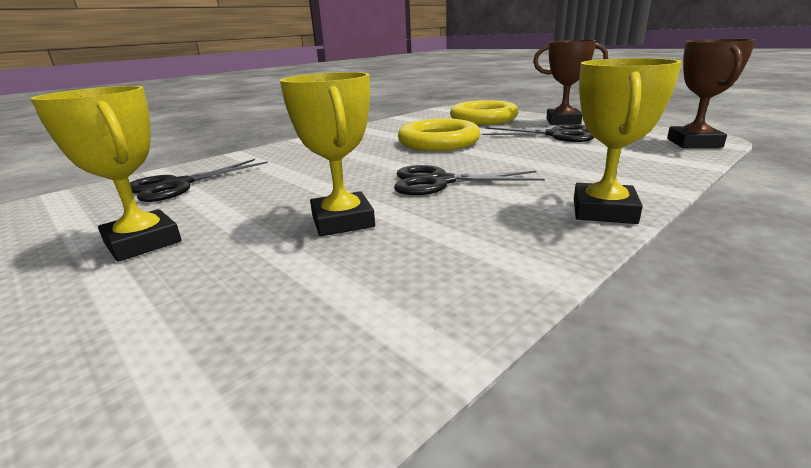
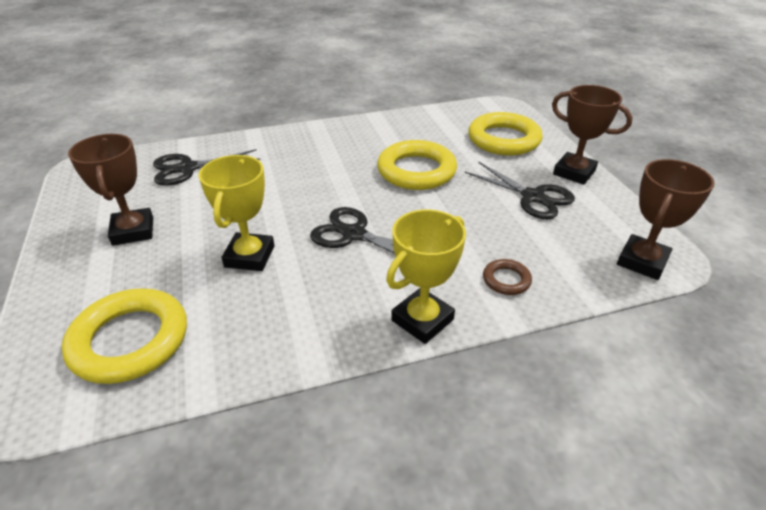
camera: 25 degrees right, 15 degrees up
yellow trophy [31,86,181,262] -> brown trophy [68,134,153,246]
none -> yellow ring [62,288,187,384]
none -> brown ring [483,259,532,295]

